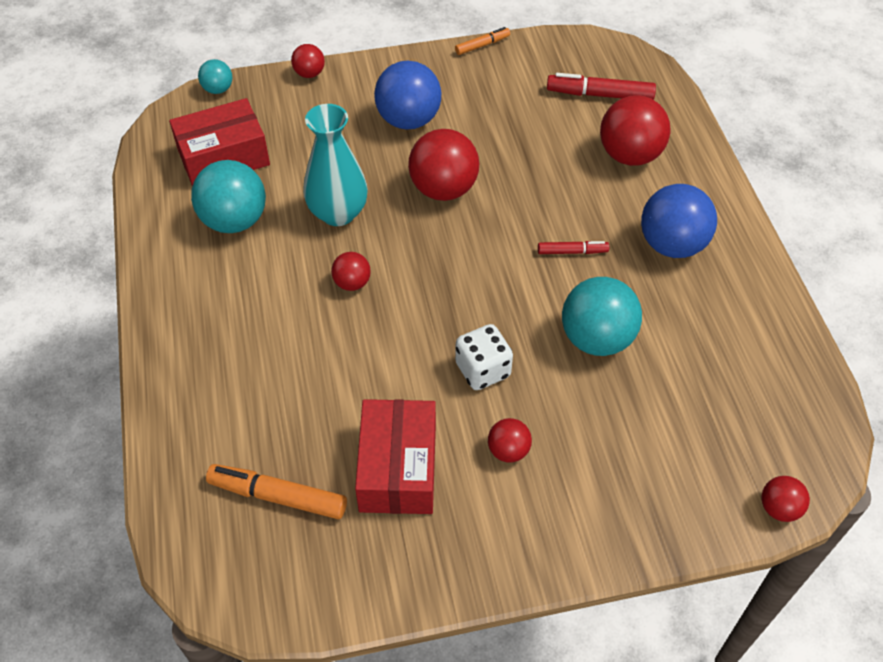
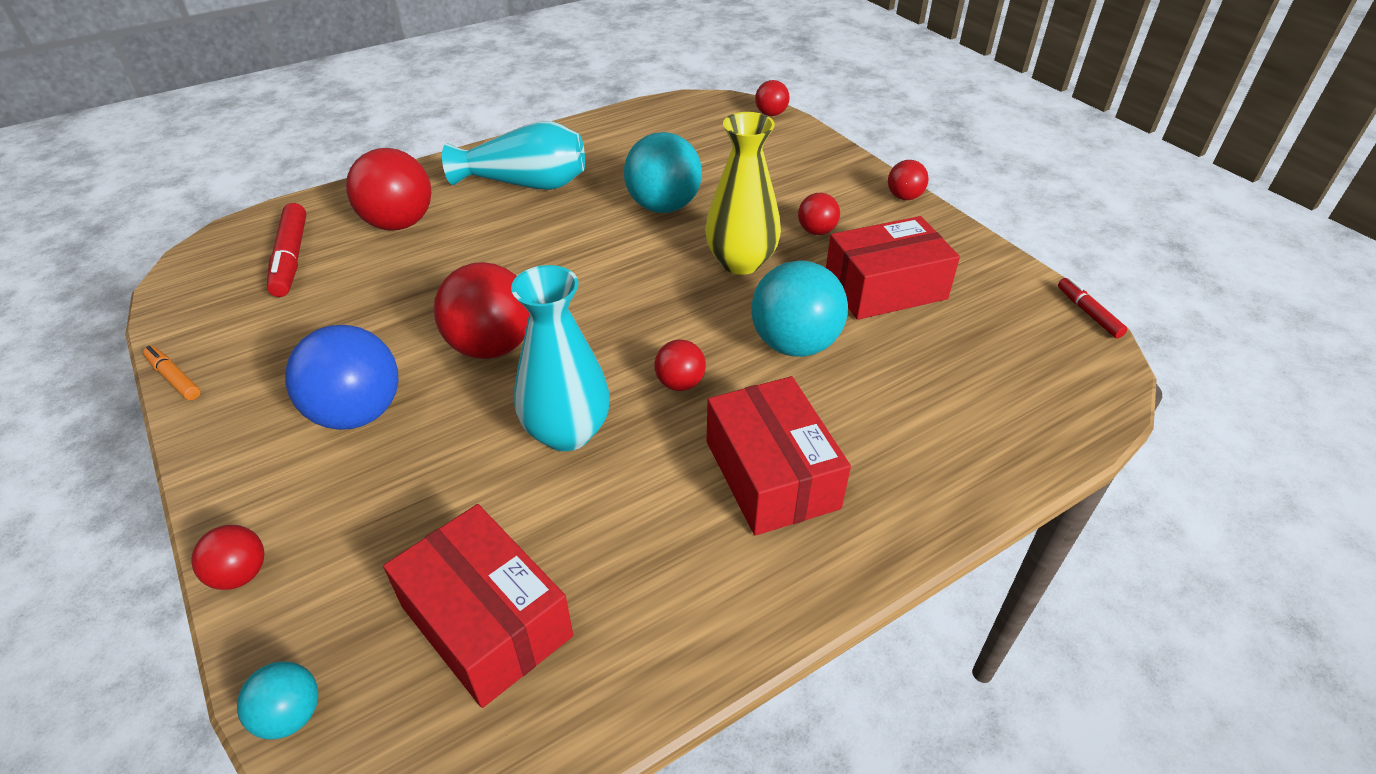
camera: 110 degrees left, 10 degrees down
turquoise ball [191,160,266,233] -> turquoise ball moved to [751,260,848,357]
orange marker [206,464,347,519] -> none
white dice [455,324,513,390] -> yellow vase [705,112,781,275]
red marker [538,241,609,254] -> red marker moved to [1058,278,1127,338]
blue ball [641,184,717,258] -> turquoise vase [442,121,585,190]
none -> red box [707,376,851,536]
none -> red ball [888,160,929,200]

